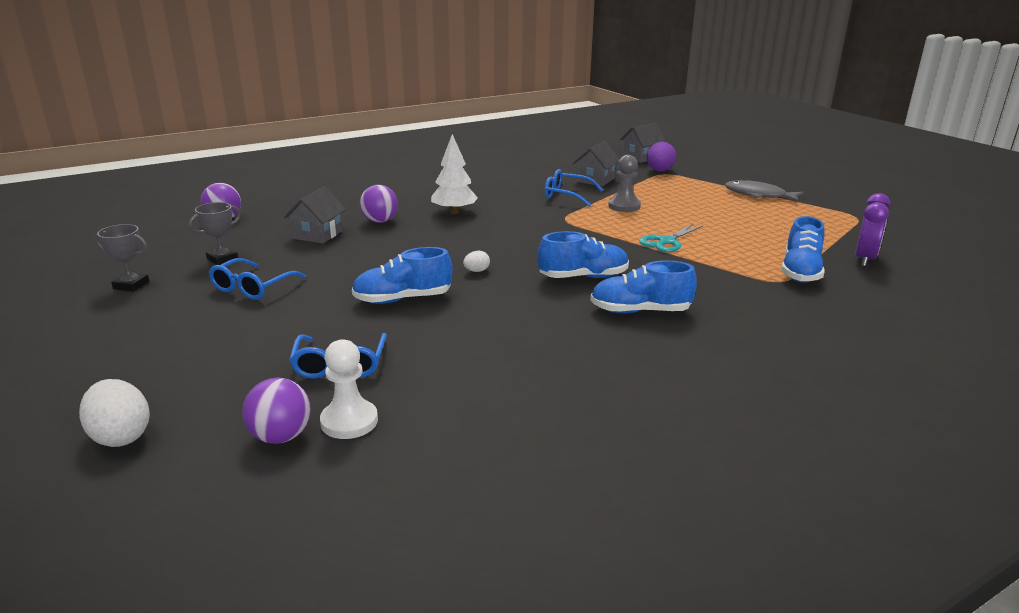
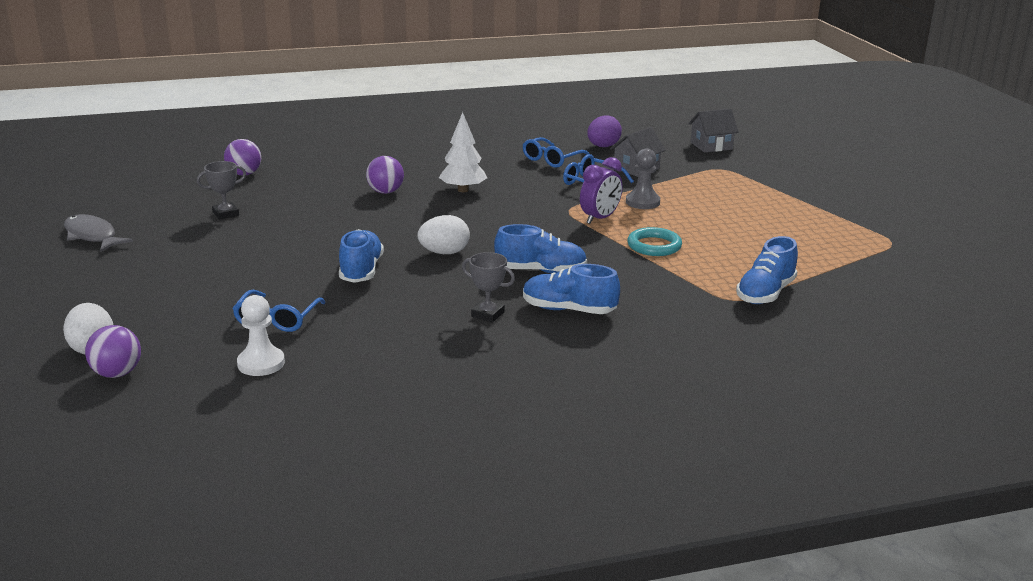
camera: 15 degrees right, 0 degrees up
grey trophy [95,224,149,292] -> grey trophy moved to [462,252,515,322]
blue glasses [209,258,306,300] -> blue glasses moved to [523,137,590,168]
purple ball [242,378,311,444] -> purple ball moved to [85,325,141,378]
grey house [284,187,346,244] -> none
blue shoe [352,247,452,304] -> blue shoe turned 90 degrees clockwise [339,229,384,283]
white egg [463,251,490,272] -> white egg [418,215,470,254], size x1.91
turquoise scissors [639,224,703,252] -> turquoise ring [627,227,682,256]
purple egg [647,142,676,171] -> purple egg moved to [587,115,622,147]
grey fish [725,180,804,203] -> grey fish moved to [64,214,133,252]
purple clock [855,193,890,267] -> purple clock moved to [580,157,622,224]

